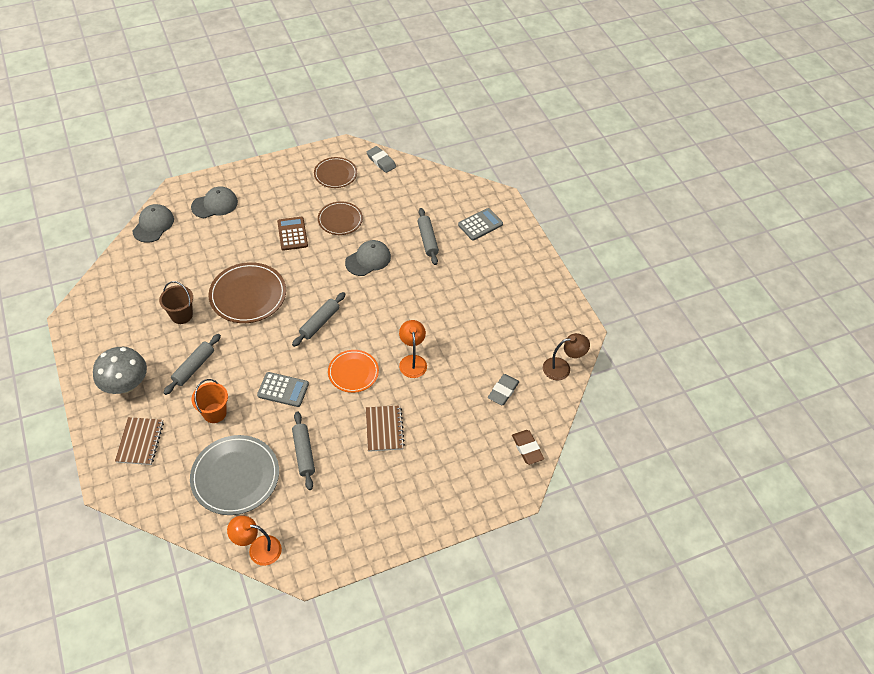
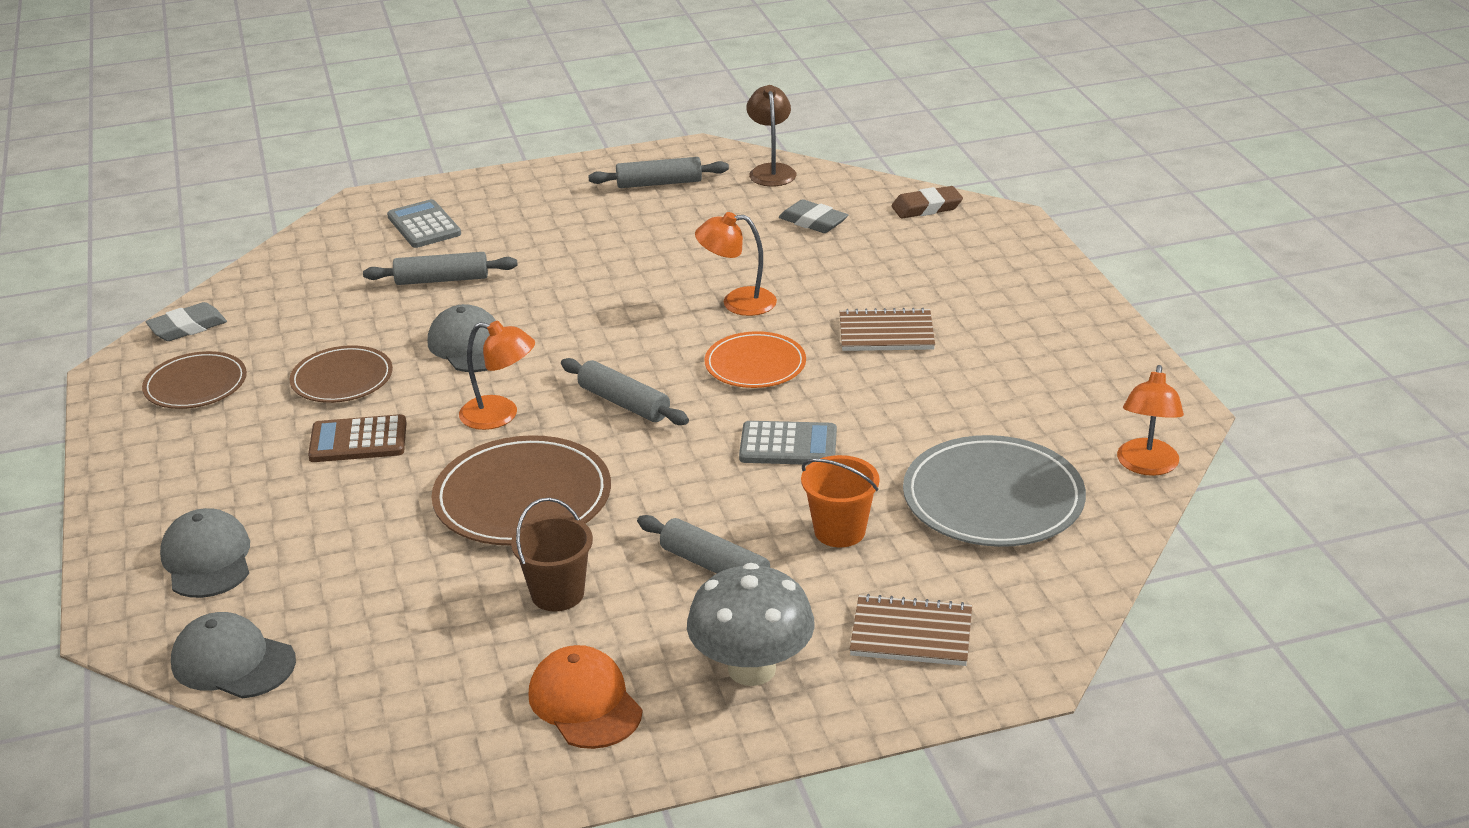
camera: 80 degrees left, 20 degrees down
grey calculator [257,372,309,407] -> grey calculator turned 75 degrees clockwise [739,421,837,465]
grey rolling pin [292,411,315,490] -> grey rolling pin moved to [588,157,729,188]
none -> orange lamp [459,321,535,430]
none -> orange cap [528,645,643,749]

